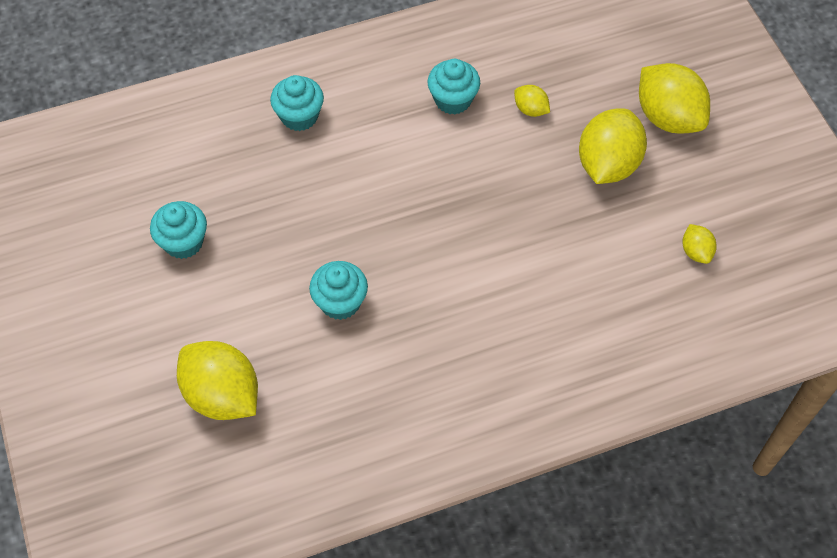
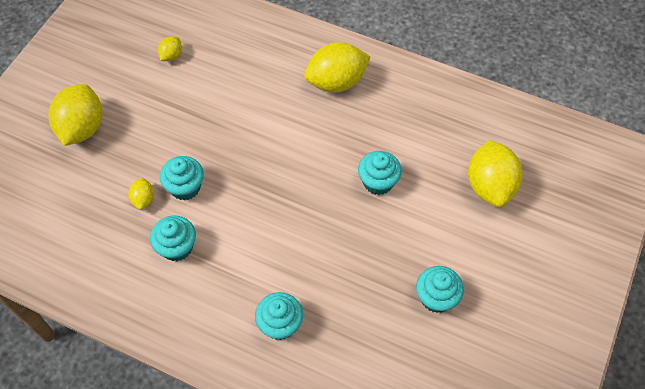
camera: 135 degrees left, 0 degrees up
yellow lemon [579,108,647,184] -> yellow lemon moved to [304,42,370,92]
none -> turquoise cupcake [160,156,204,200]

